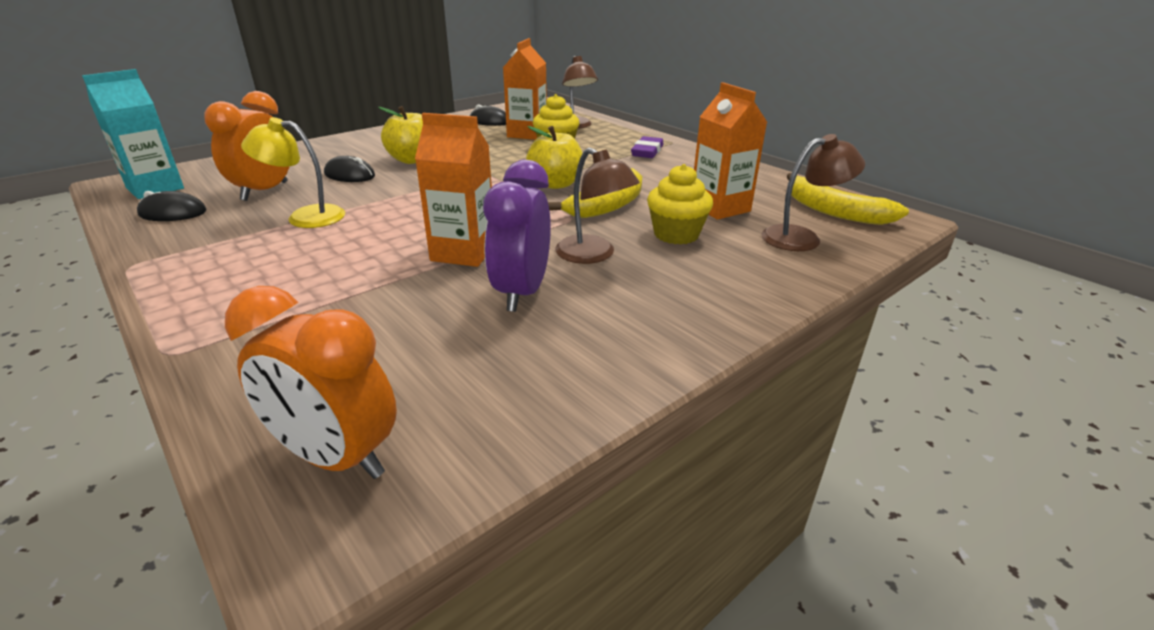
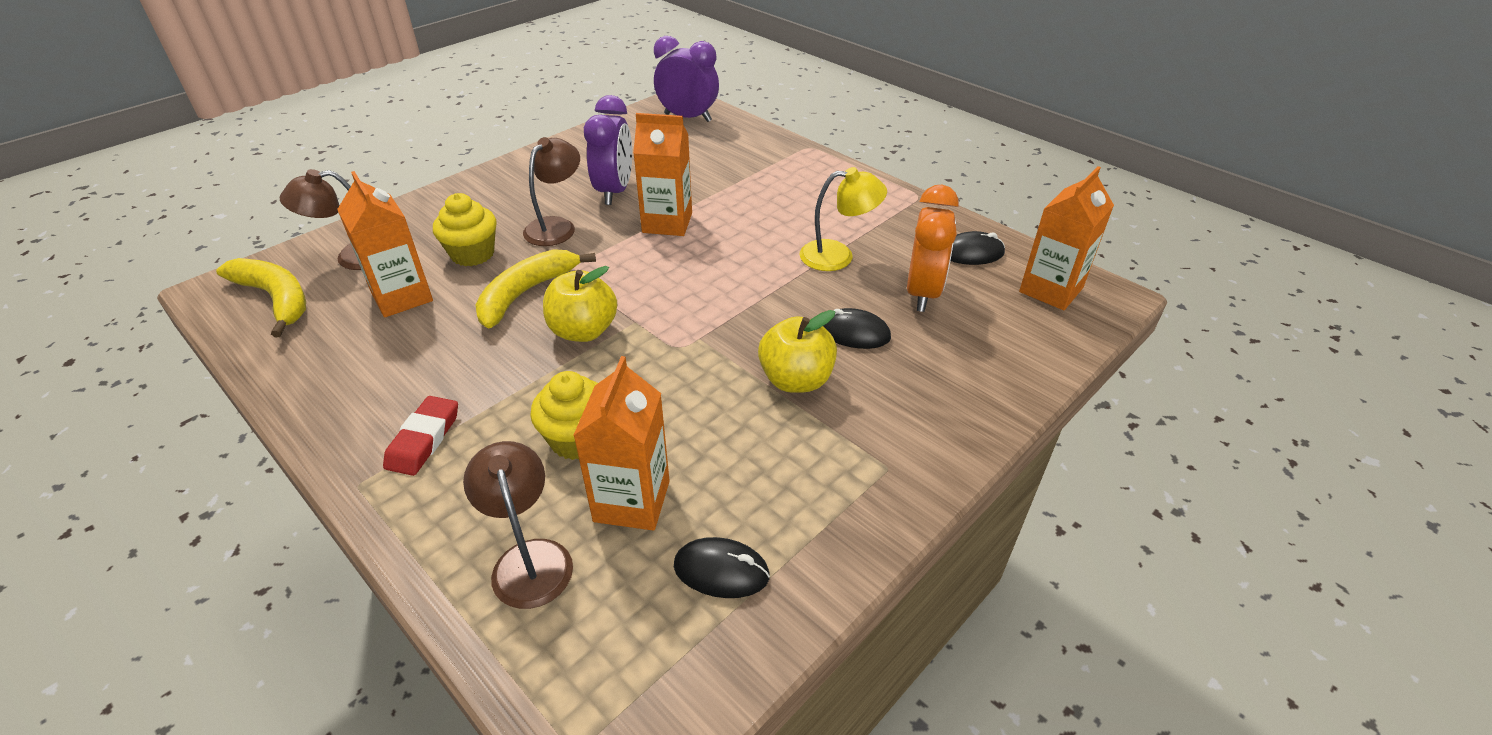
camera: 175 degrees right, 10 degrees up
turquoise carton [82,69,184,199] -> orange carton [1019,166,1114,310]
orange clock [225,286,397,479] -> purple clock [654,36,719,122]
brown lamp [555,148,640,264] -> brown lamp turned 75 degrees clockwise [523,137,580,246]
purple eraser [631,136,664,158] -> red eraser [383,396,458,476]

